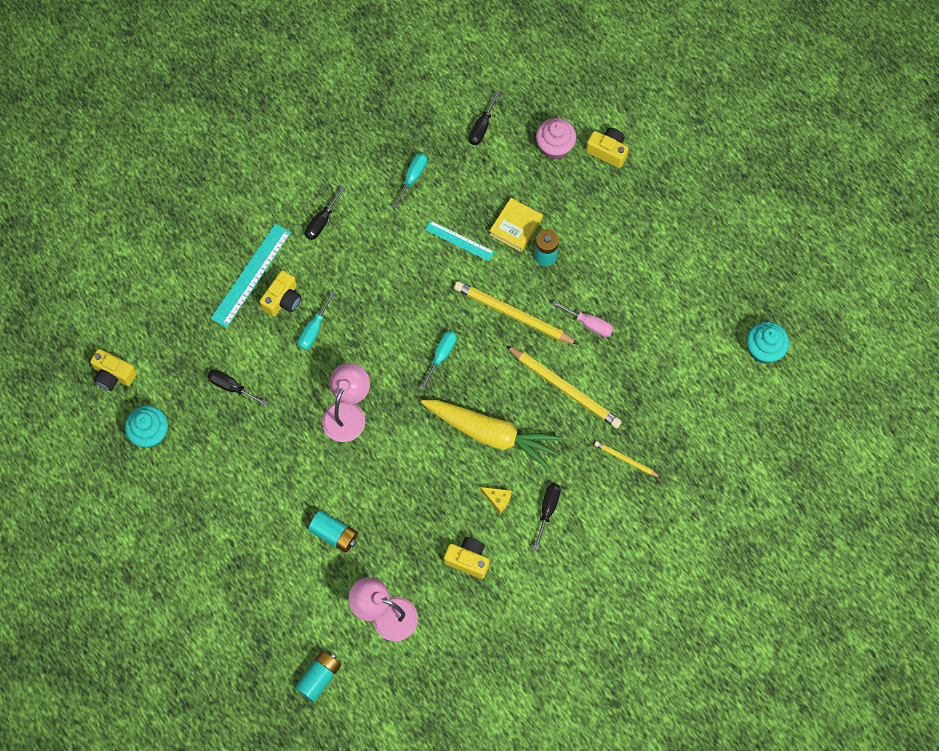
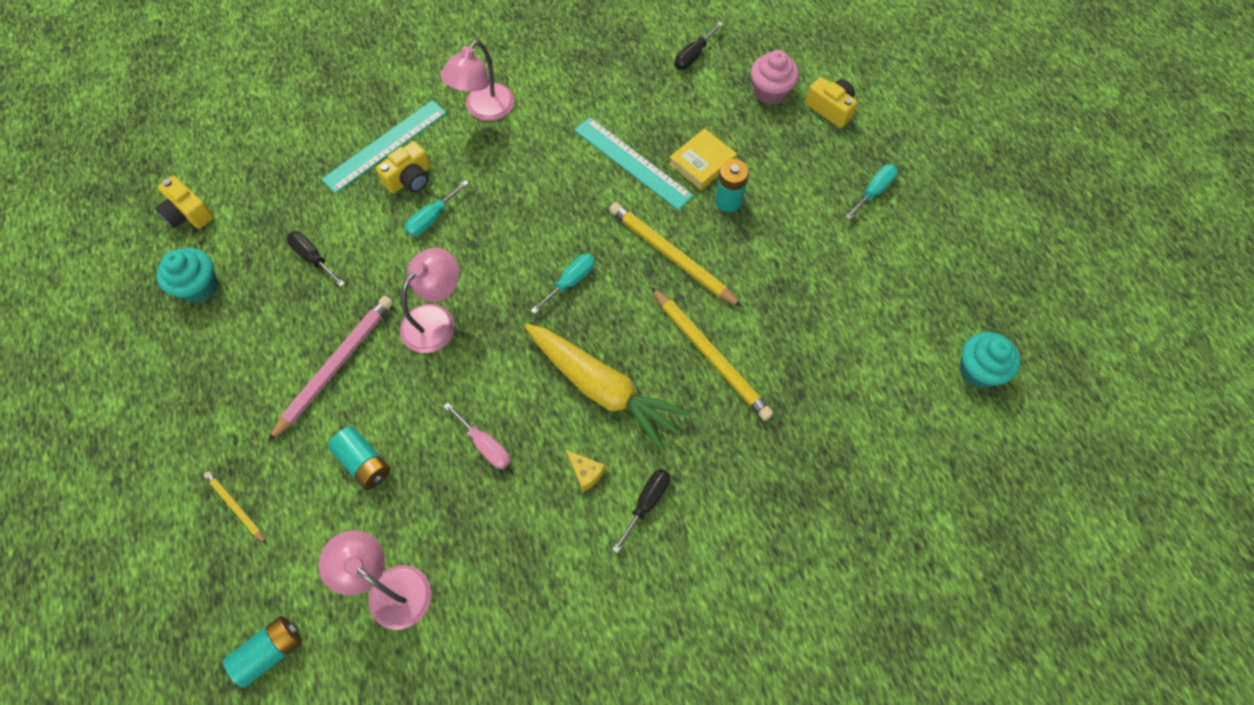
camera: 15 degrees right, 5 degrees down
black screwdriver [305,186,346,240] -> pink lamp [440,40,514,121]
turquoise screwdriver [393,153,427,208] -> turquoise screwdriver moved to [846,164,898,220]
turquoise ruler [425,220,494,261] -> turquoise ruler [574,117,693,210], size x1.63
yellow camera [444,537,490,579] -> none
pink screwdriver [552,301,613,337] -> pink screwdriver moved to [443,402,510,469]
yellow pencil [594,441,661,478] -> yellow pencil moved to [204,471,266,543]
none -> pink pencil [268,296,393,442]

